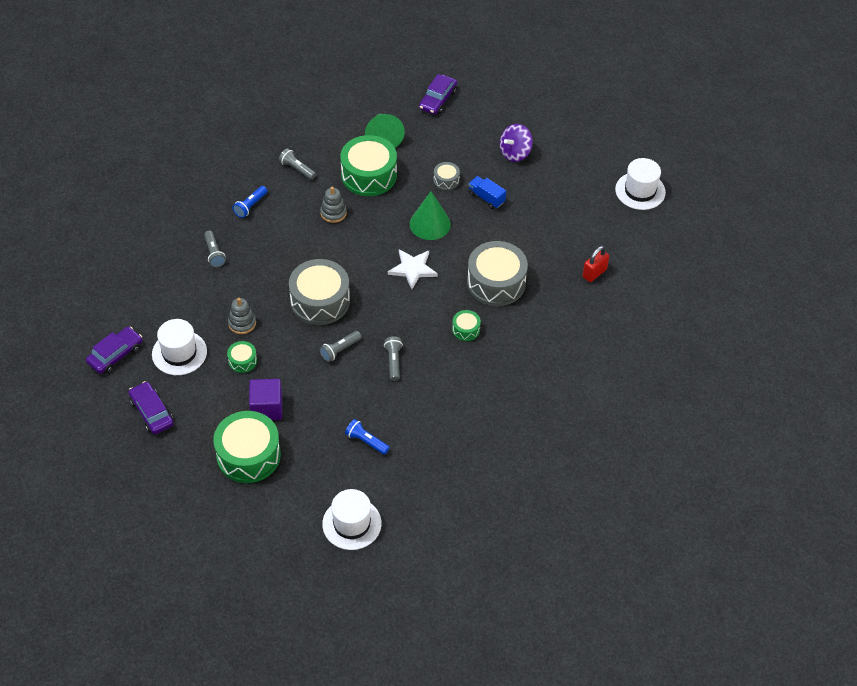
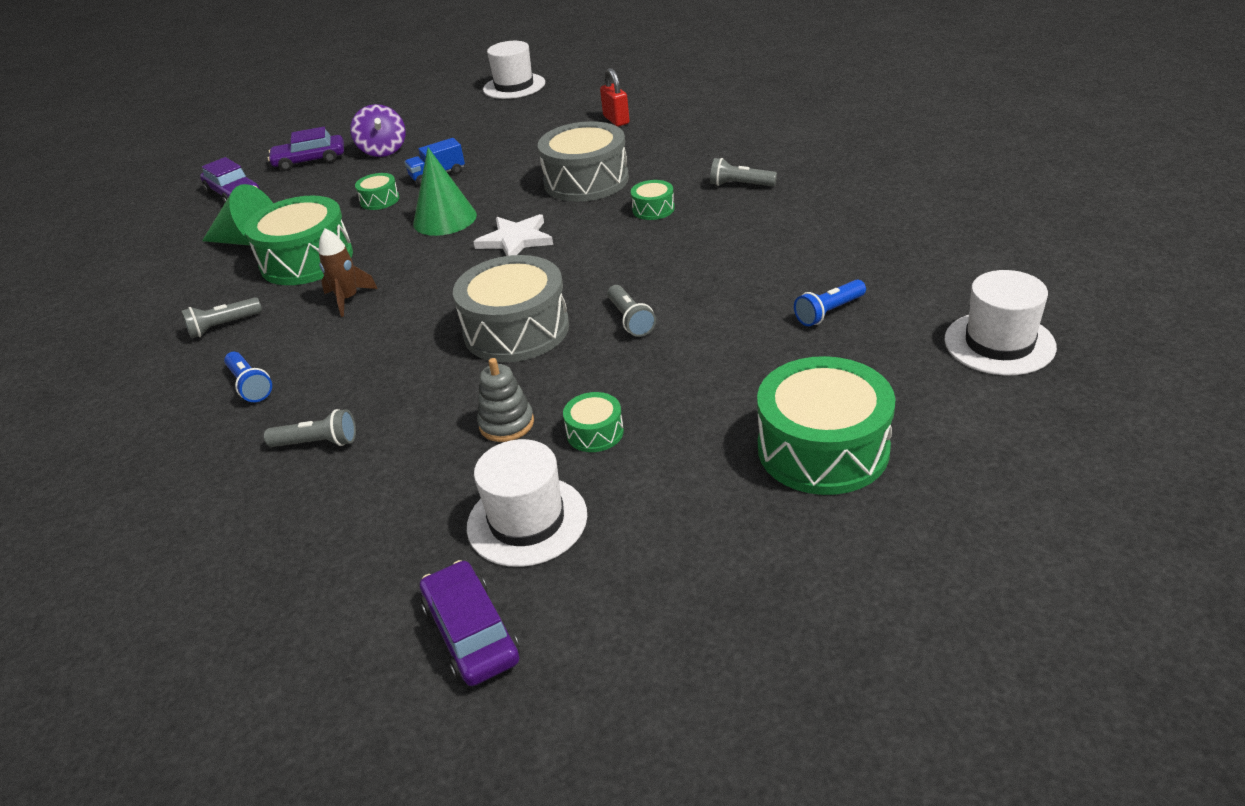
camera: 65 degrees left, 15 degrees down
purple car [128,381,174,434] -> purple car moved to [268,127,344,171]
purple cube [249,379,282,420] -> none
grey stacking toy [320,187,347,223] -> brown rocket [319,228,378,317]
grey flashlight [384,337,403,381] -> grey flashlight moved to [710,158,777,186]
grey drum [434,162,460,190] -> green drum [355,173,399,210]

